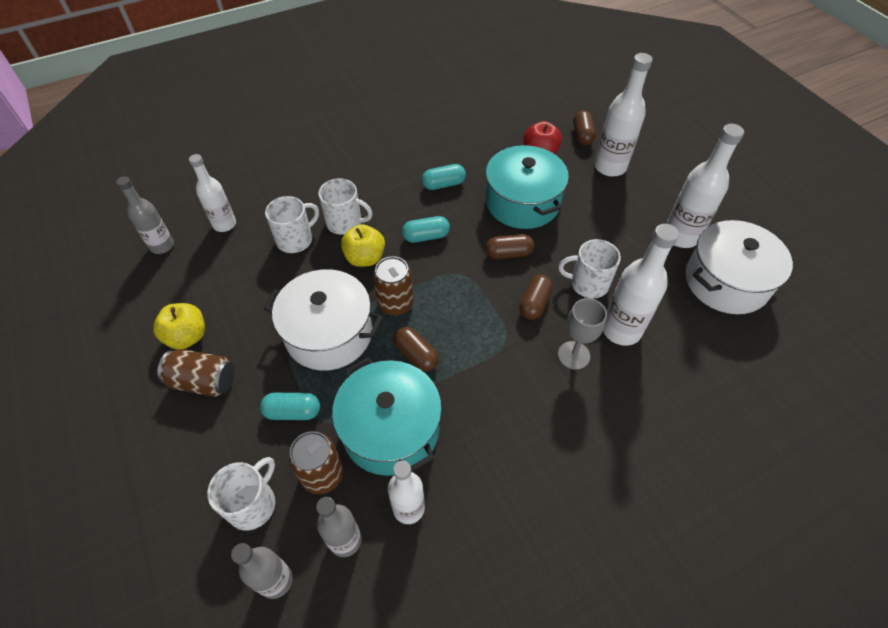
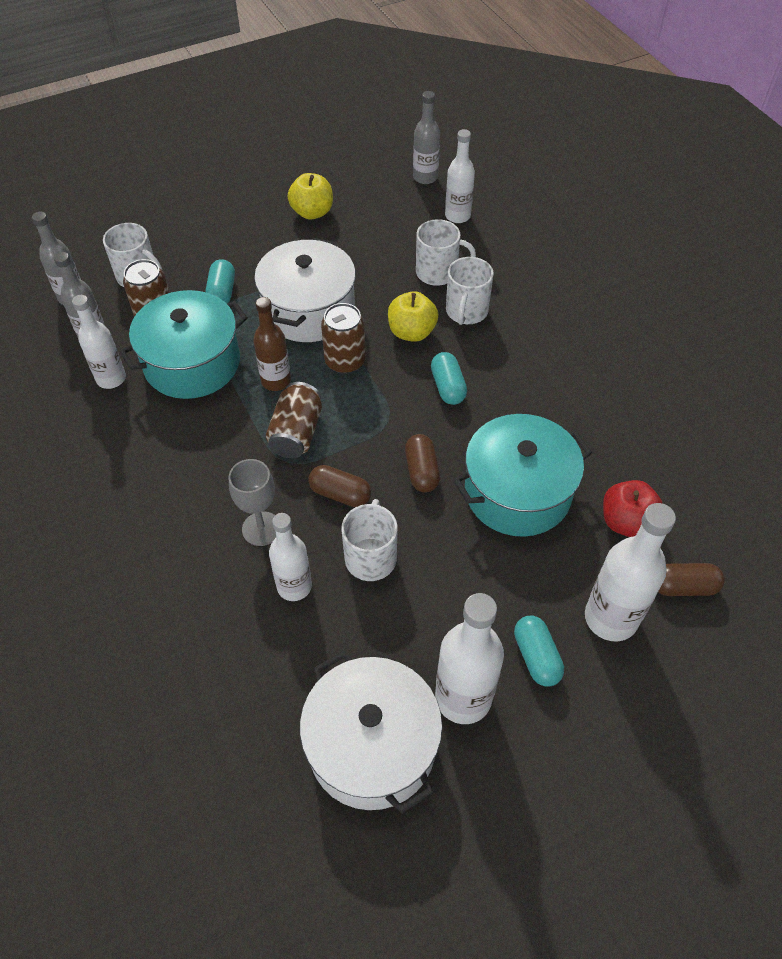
camera: 90 degrees right, 0 degrees up
brown can [157,349,234,397] -> brown can moved to [266,382,322,458]
white mug [265,196,319,253] -> white mug turned 45 degrees counterclockwise [416,219,476,286]
brown capsule [394,327,439,372] -> brown bottle [253,297,291,391]
turquoise capsule [422,164,466,190] -> turquoise capsule moved to [514,615,564,686]
white bottle [603,224,679,346] -> white bottle [269,513,312,601], size x0.67

